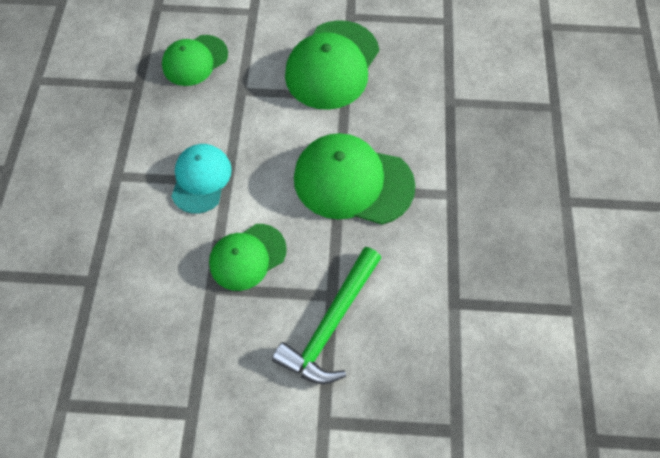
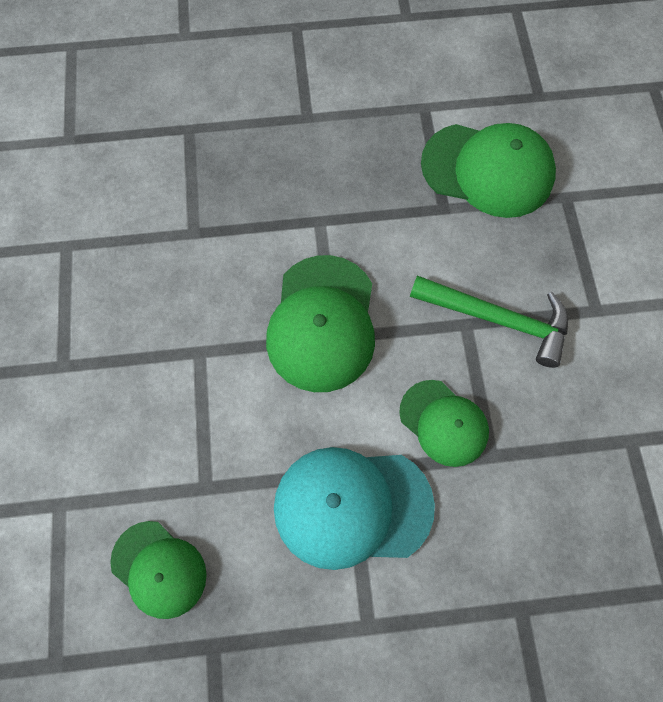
camera: 100 degrees left, 5 degrees up
turquoise cap [171,144,232,214] -> turquoise cap [274,447,435,570], size x1.61
green cap [285,20,379,110] -> green cap moved to [421,123,556,218]

